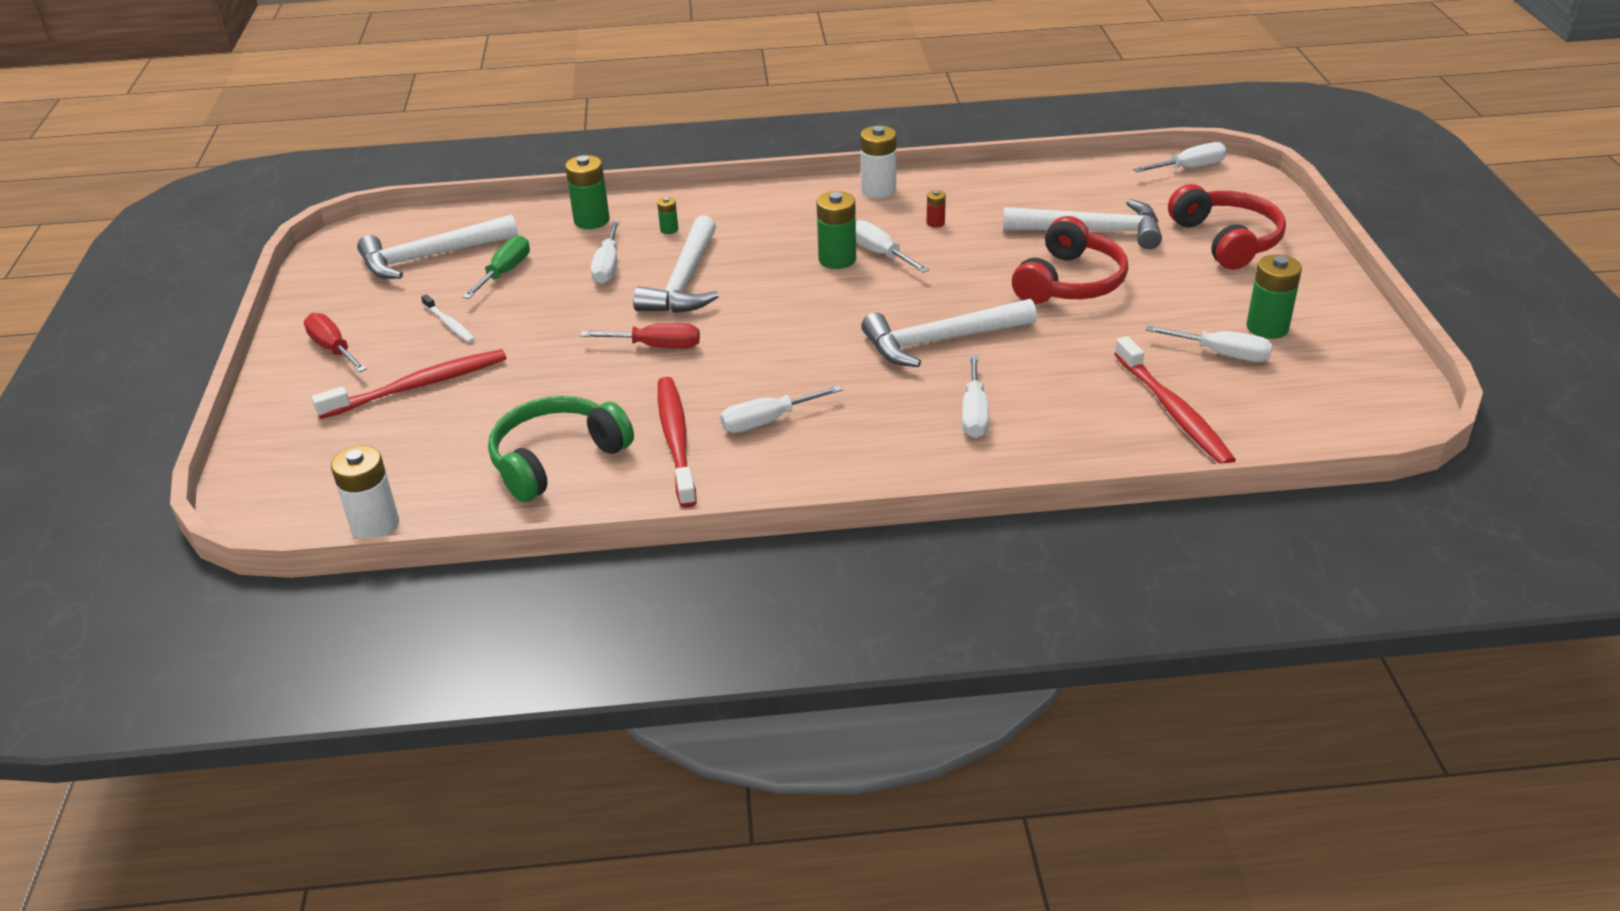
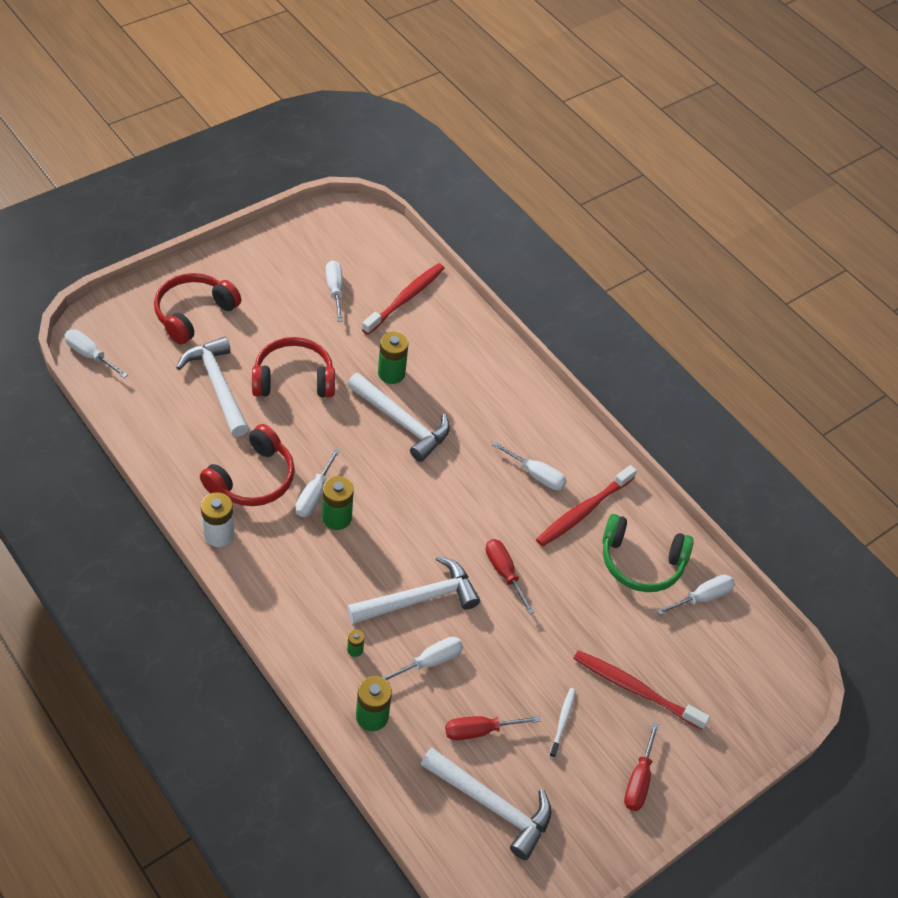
camera: 130 degrees left, 15 degrees up
white battery [331,445,399,538] -> none
green screwdriver [463,235,530,299] -> red screwdriver [445,716,540,740]
red battery [927,190,946,228] -> red headphones [200,424,295,506]
white screwdriver [962,355,989,438] -> white screwdriver moved to [657,574,735,615]
green battery [1246,254,1302,339] -> green battery moved to [378,332,409,384]

